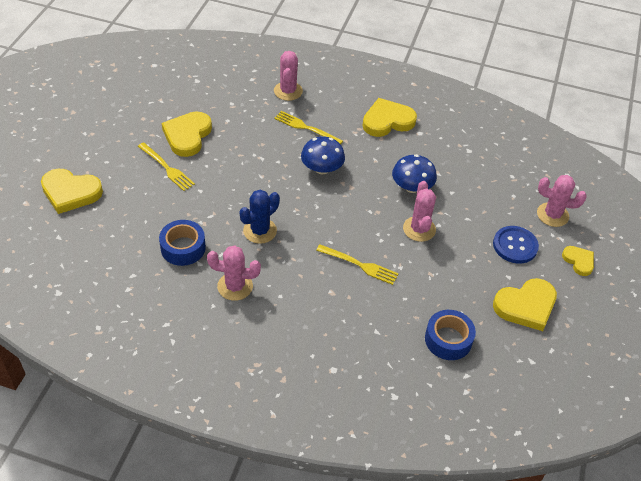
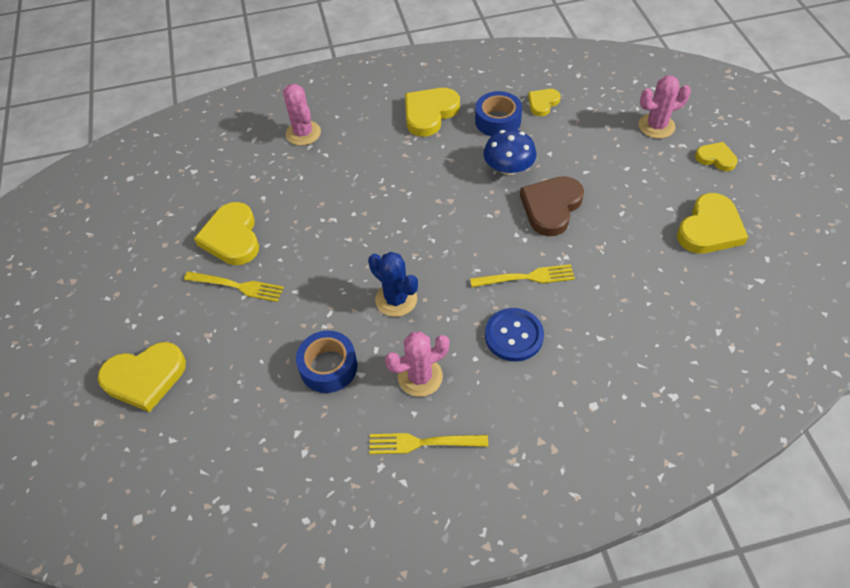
camera: 25 degrees left, 5 degrees up
blue cactus [239,190,280,244] -> blue cactus turned 60 degrees counterclockwise [368,252,418,317]
yellow fork [274,111,343,144] -> yellow fork moved to [369,433,488,454]
blue mushroom [301,136,345,174] -> none
pink cactus [403,181,436,242] -> brown heart [520,176,584,236]
blue tape [425,310,476,360] -> blue tape moved to [475,91,522,136]
blue button [493,226,539,264] -> blue button moved to [485,308,544,362]
none -> yellow heart [528,89,561,116]

